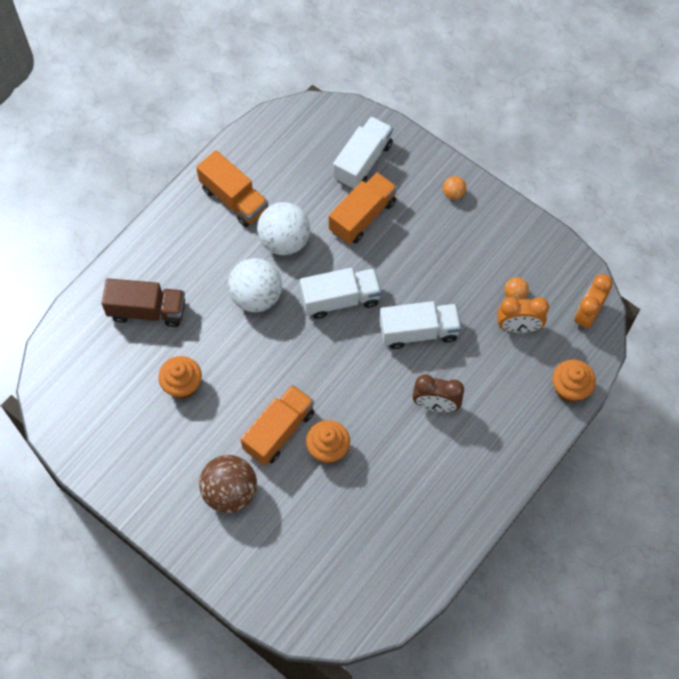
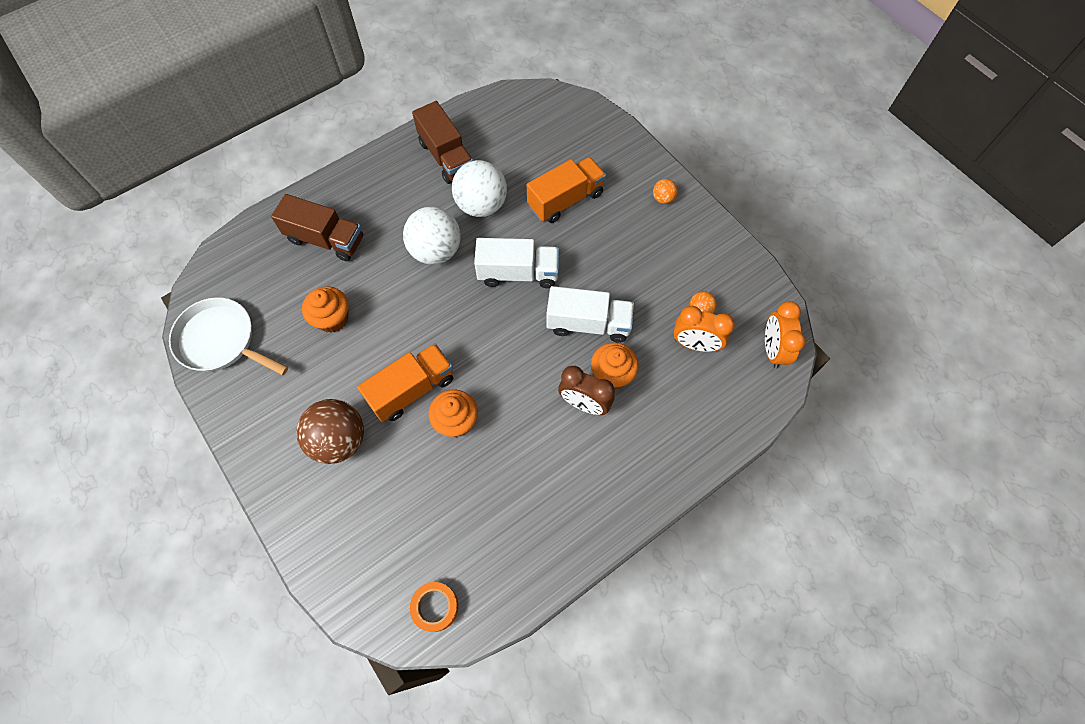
camera: 15 degrees right, 0 degrees up
orange truck [196,150,268,227] -> brown truck [412,101,473,184]
white truck [333,116,393,190] -> none
orange cupcake [552,359,596,402] -> orange cupcake moved to [591,342,639,389]
orange clock [574,274,613,330] -> orange clock turned 45 degrees counterclockwise [765,301,806,369]
none -> white pan [169,297,288,375]
none -> orange tape [410,582,458,632]

